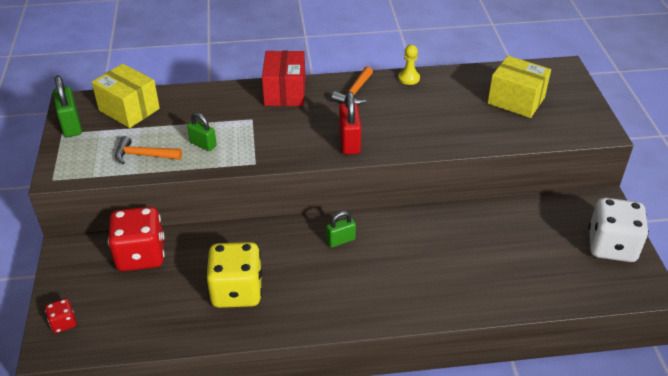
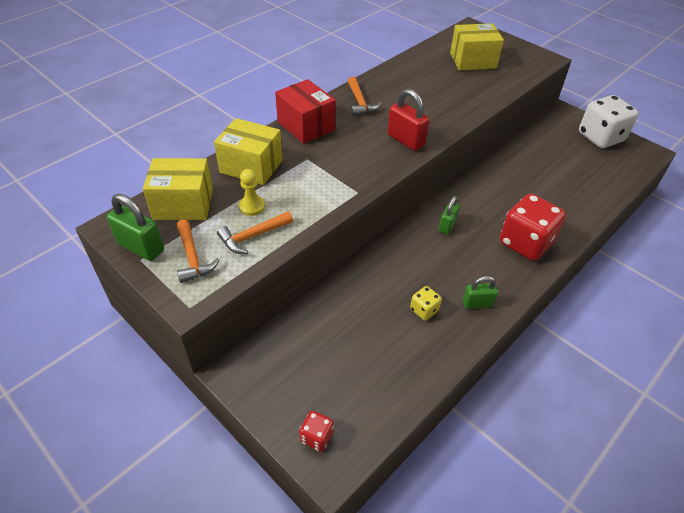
camera: 40 degrees left, 5 degrees up
red dice [108,207,165,271] -> red dice moved to [500,194,566,261]
green padlock [187,113,217,151] -> green padlock moved to [463,276,498,309]
yellow dice [206,242,262,308] -> yellow dice [410,286,442,321], size x0.46
yellow pawn [398,45,420,85] -> yellow pawn moved to [239,169,265,216]
none -> orange hammer [177,219,220,283]
none -> yellow box [214,118,283,185]

